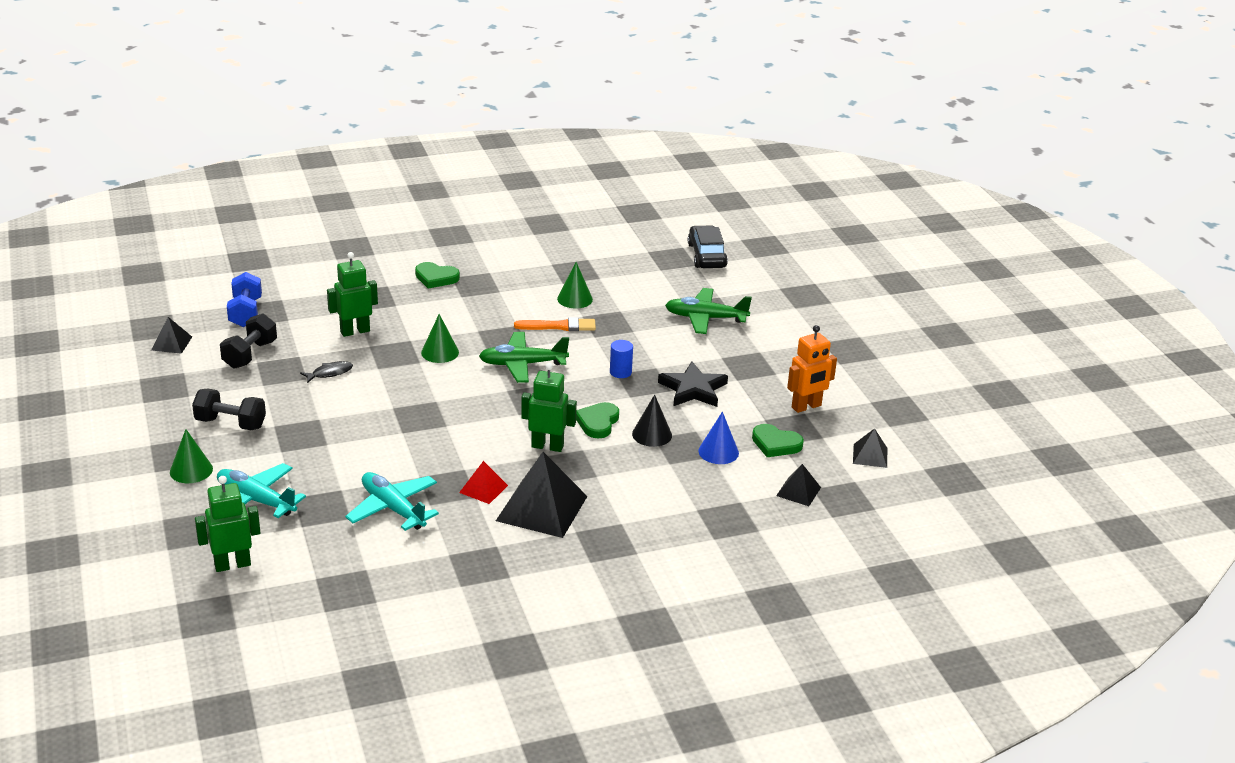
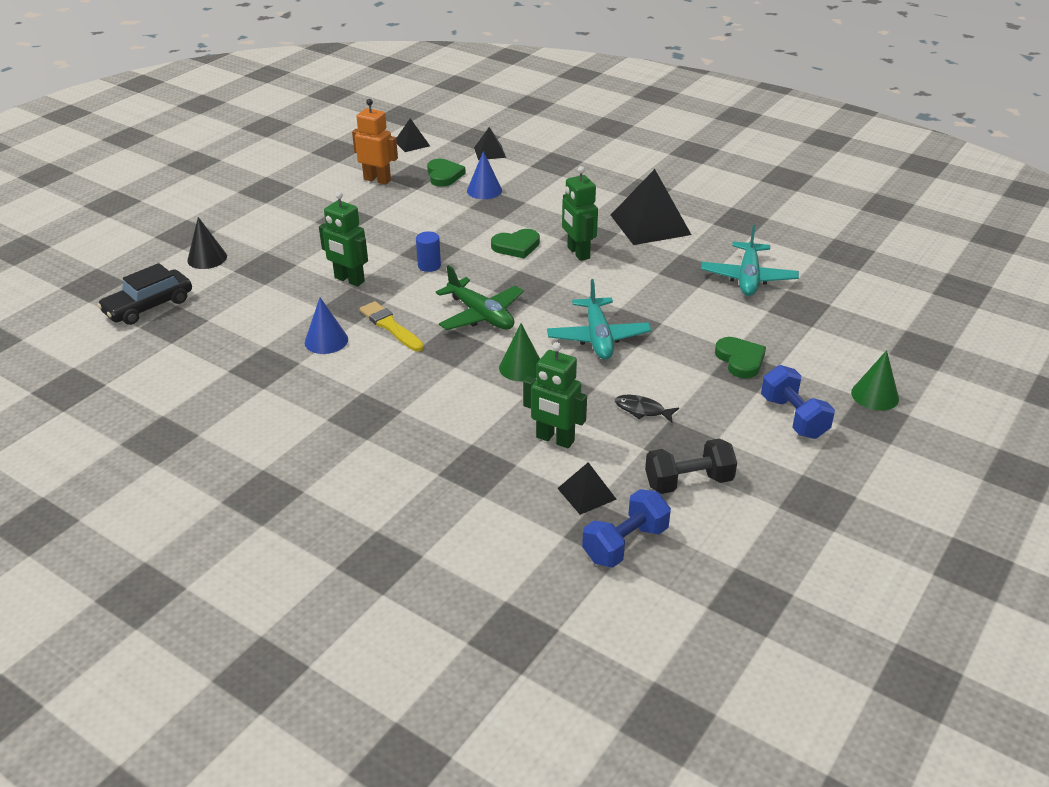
camera: 125 degrees left, 5 degrees up
black pyramid [151,317,192,354] -> black pyramid moved to [557,462,617,515]
black dumbbell [192,389,266,430] -> blue dumbbell [761,365,835,439]
green robot [195,476,260,572] -> green robot moved to [319,191,368,287]
turquoise plane [217,463,306,518] -> turquoise plane moved to [547,279,651,360]
green heart [415,262,460,289] -> green heart moved to [715,337,766,379]
red pyramid [459,461,508,504] -> none
orange brush [514,317,596,331] -> yellow brush [359,301,424,352]
green cone [557,262,593,309] -> blue cone [305,297,348,354]
black cone [632,394,672,447] -> black cone moved to [187,217,227,269]
black star [658,361,728,407] -> none
green plane [665,288,752,334] -> none

